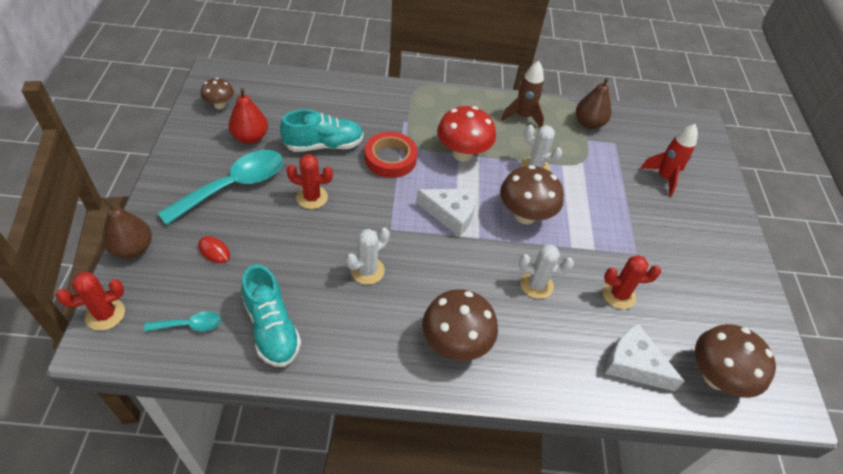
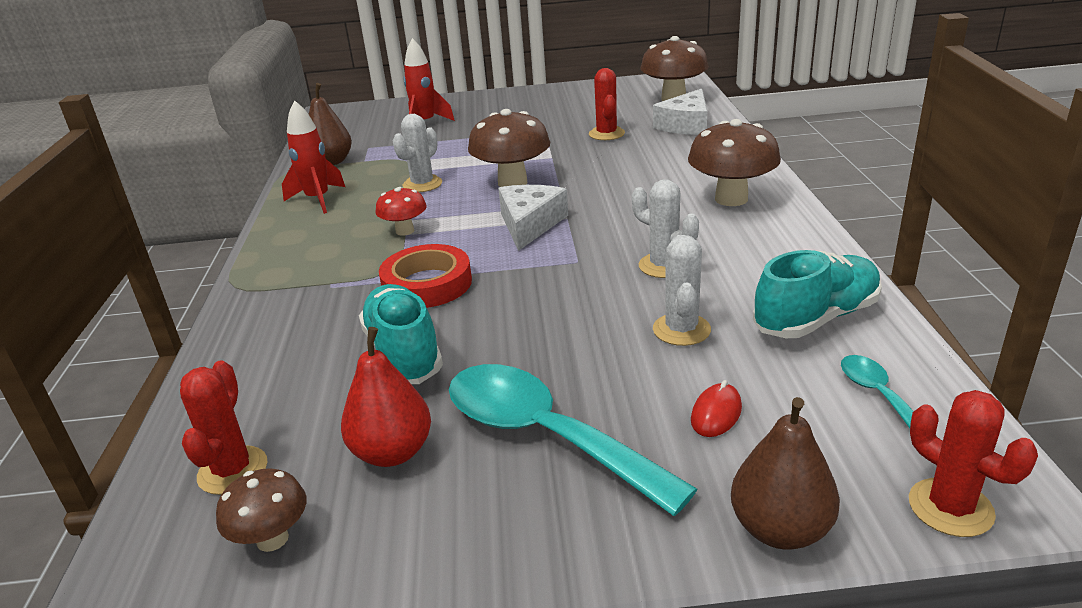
camera: 90 degrees left, 20 degrees down
red cactus [286,154,333,209] -> red cactus moved to [180,360,267,495]
red mushroom [437,106,496,162] -> red mushroom [376,187,427,236], size x0.57
brown rocket [501,61,544,127] -> red rocket [282,100,345,214]
white cactus [519,244,574,299] -> white cactus moved to [653,235,711,346]

